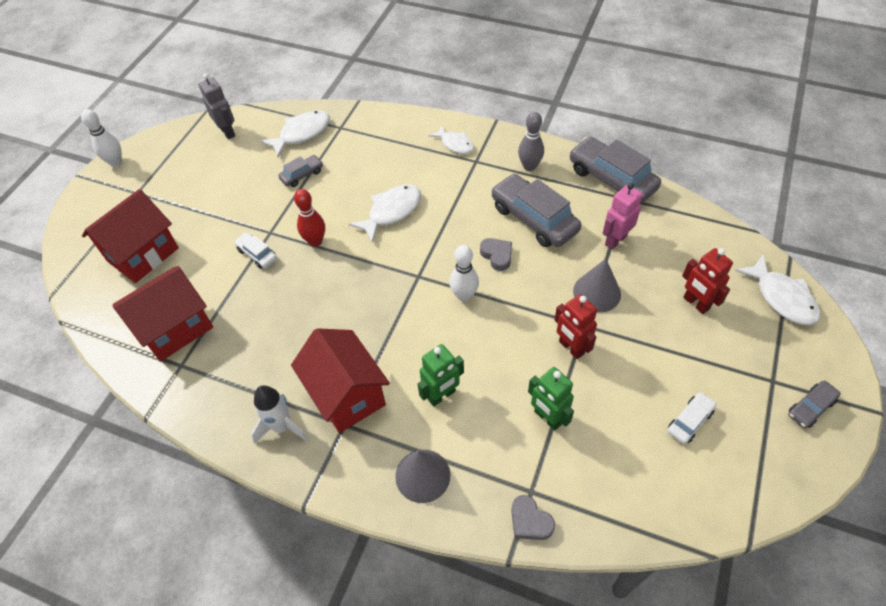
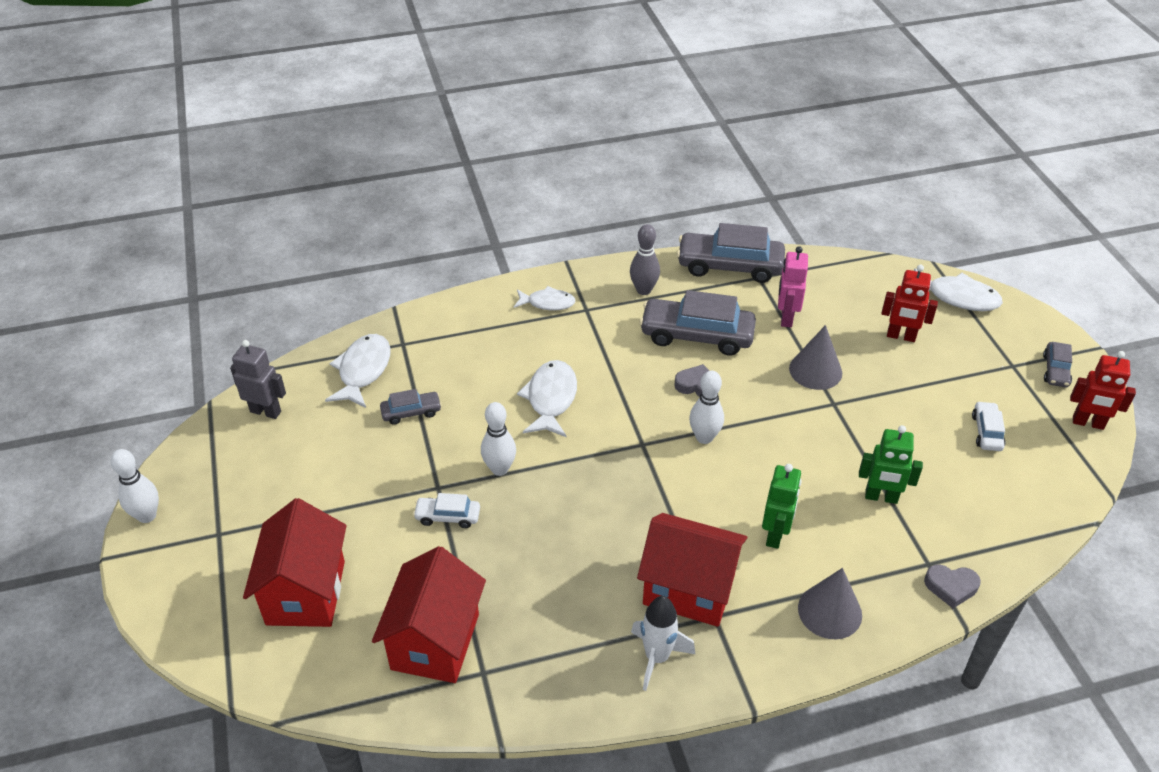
camera: 40 degrees left, 10 degrees down
grey car [278,155,323,187] -> grey car turned 60 degrees clockwise [380,389,442,425]
red bowling pin [294,189,325,247] -> white bowling pin [481,402,516,476]
red robot [554,294,597,359] -> red robot moved to [1070,351,1136,430]

